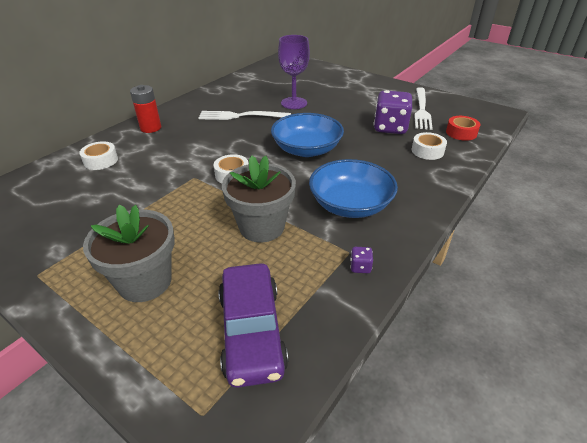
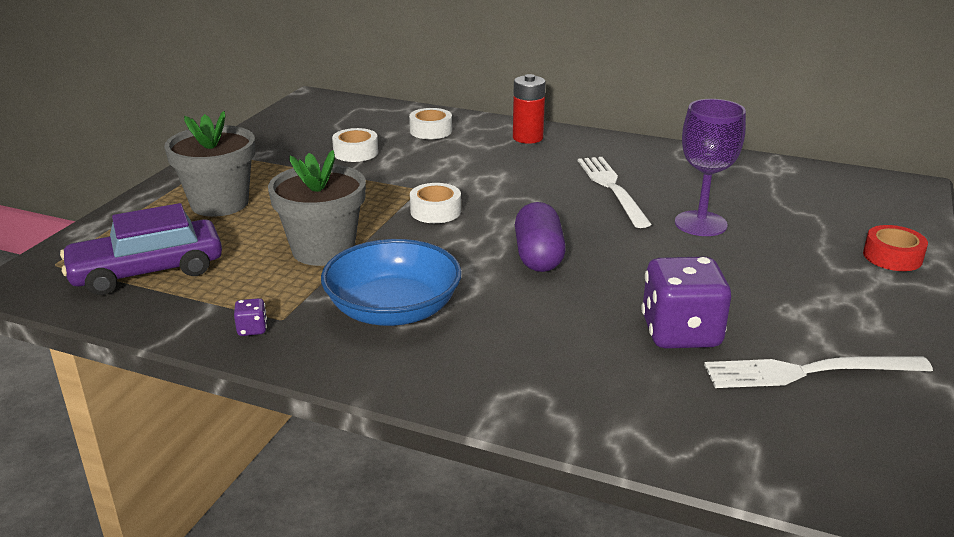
camera: 75 degrees right, 10 degrees down
blue bowl [271,113,344,157] -> purple capsule [515,202,566,272]
white tape [412,132,447,160] -> white tape moved to [332,128,378,162]
red tape [446,116,480,141] -> red tape moved to [863,225,928,271]

